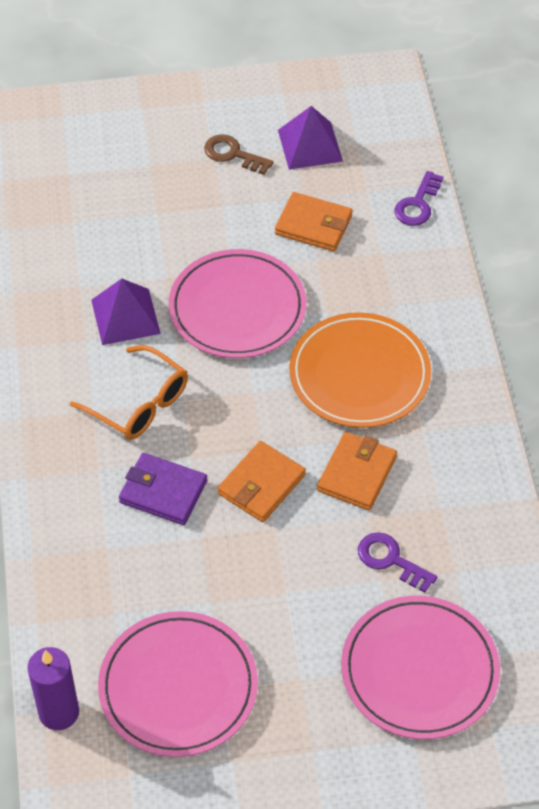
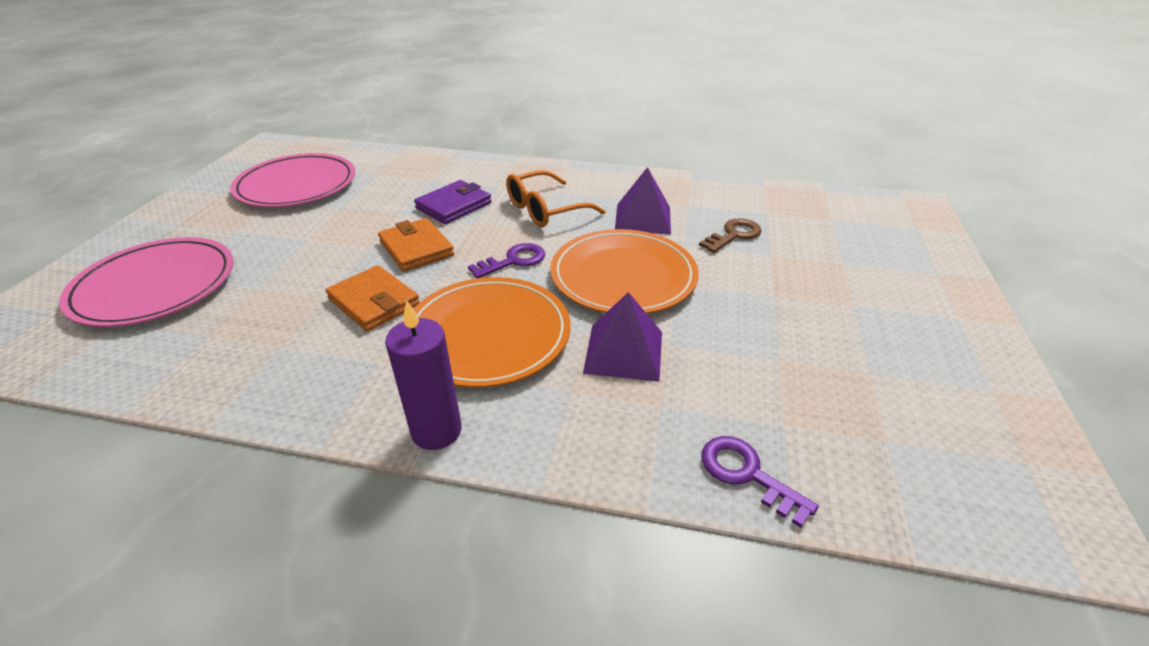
camera: 110 degrees right, 15 degrees down
purple candle [27,647,79,730] -> purple candle moved to [385,300,462,450]
pink plate [169,249,306,358] -> orange plate [550,229,699,314]
brown key [204,134,274,175] -> brown key moved to [699,218,761,253]
orange wallet [275,192,353,251] -> none
purple pyramid [278,106,343,170] -> purple pyramid moved to [583,292,662,382]
purple key [358,532,437,593] -> purple key moved to [468,243,545,278]

